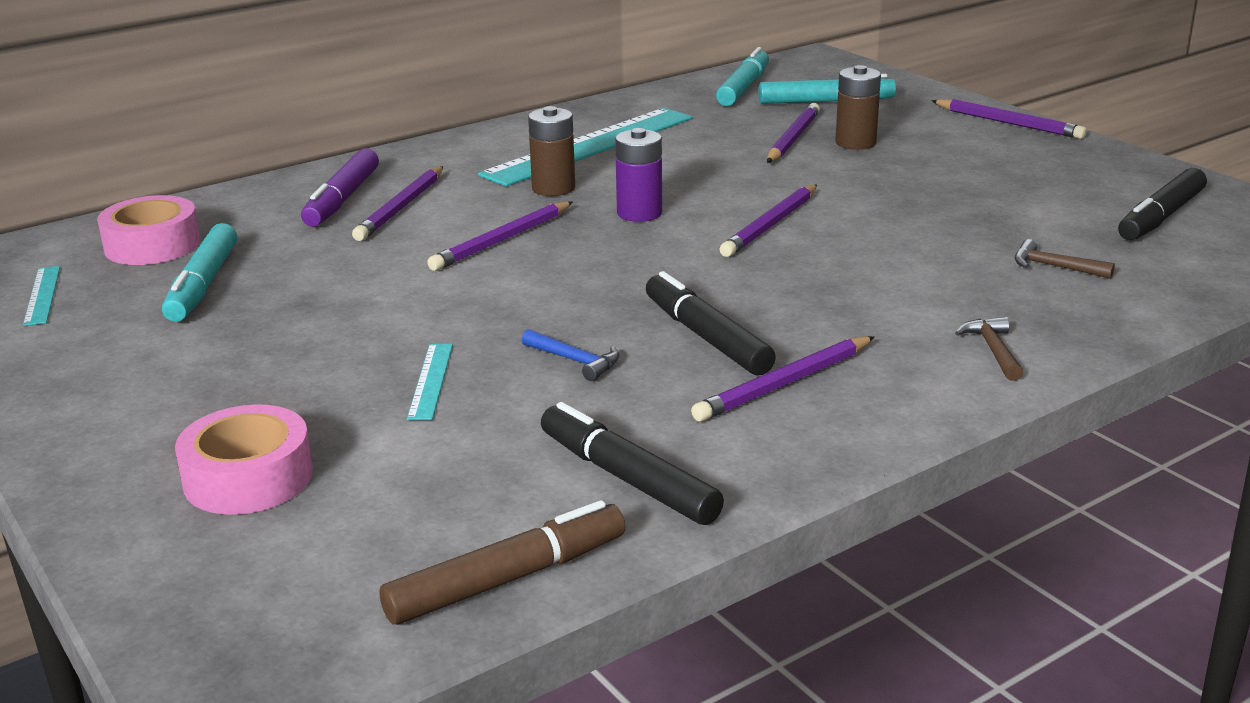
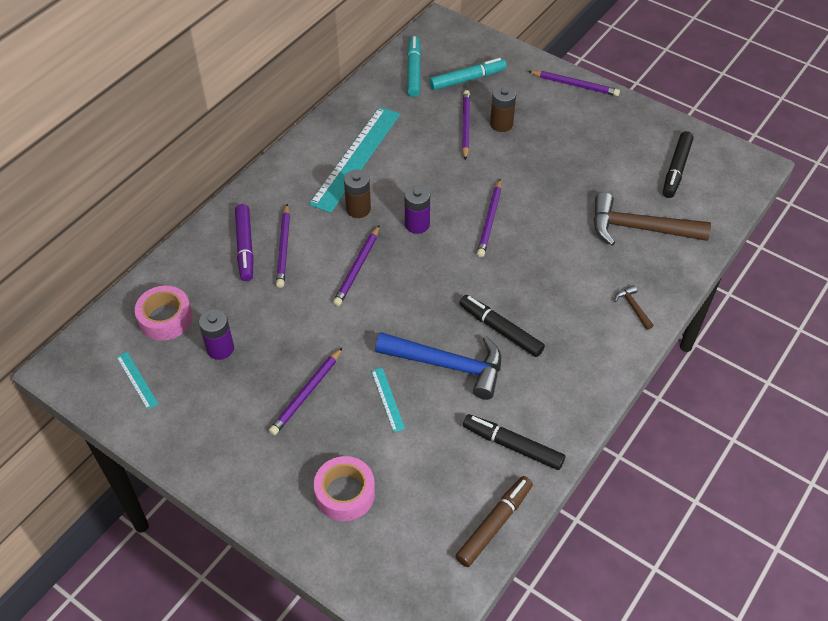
camera: 20 degrees left, 25 degrees up
turquoise marker [162,223,237,322] -> purple battery [199,309,234,360]
blue hammer [521,329,619,381] -> blue hammer [375,332,501,400], size x2.37
purple pencil [691,336,874,422] -> purple pencil moved to [269,347,343,435]
brown hammer [1015,239,1115,279] -> brown hammer [594,192,711,246], size x2.37

